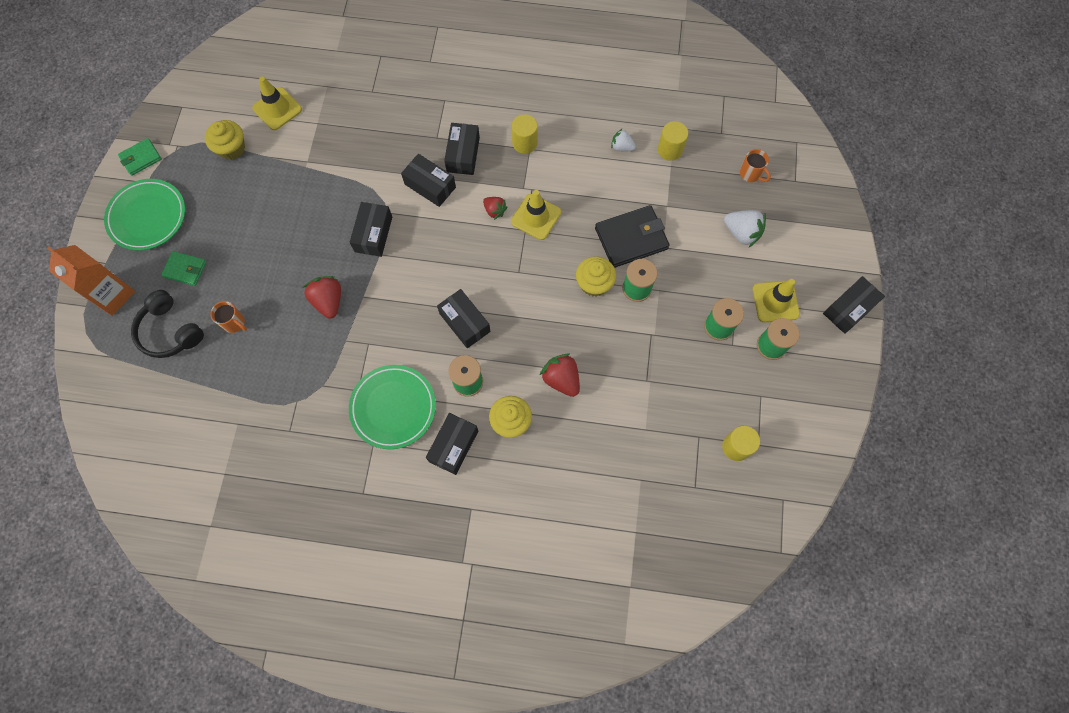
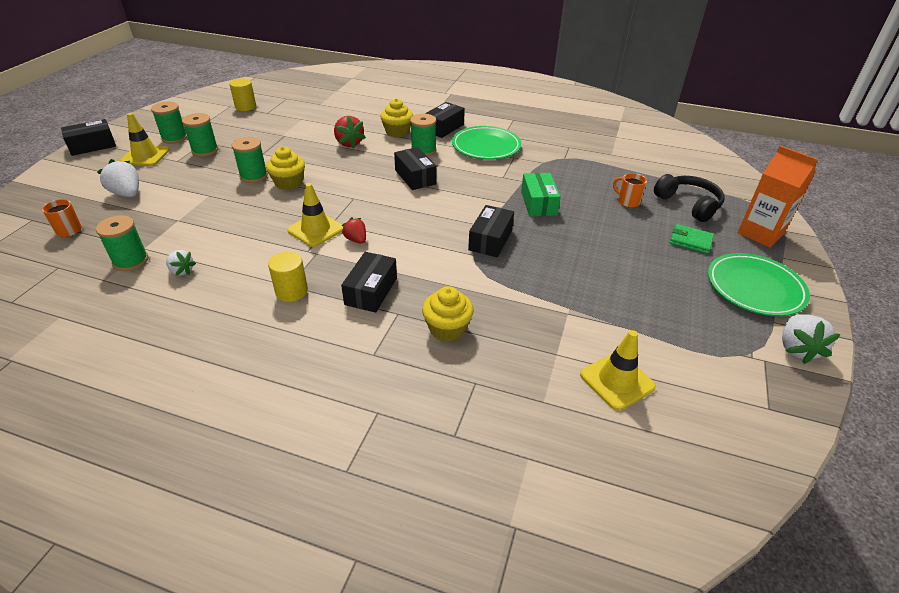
camera: 170 degrees left, 30 degrees down
green wallet [118,138,162,176] -> white strawberry [782,314,840,364]
yellow cupcake [205,120,245,160] -> yellow cupcake moved to [422,286,474,342]
red strawberry [302,276,341,319] -> green box [521,173,561,216]
black box [401,154,456,207] -> none
black wallet [595,205,670,268] -> none
yellow cylinder [658,121,688,161] -> green spool [96,215,148,271]

